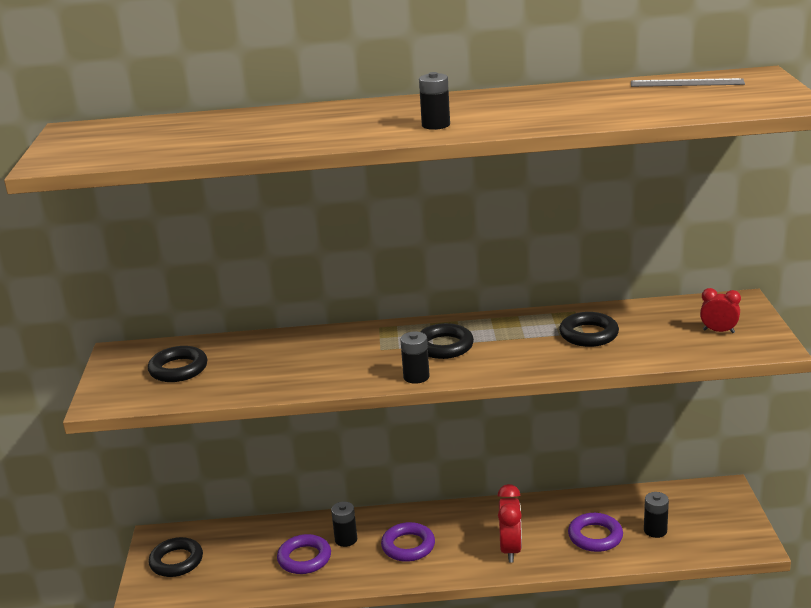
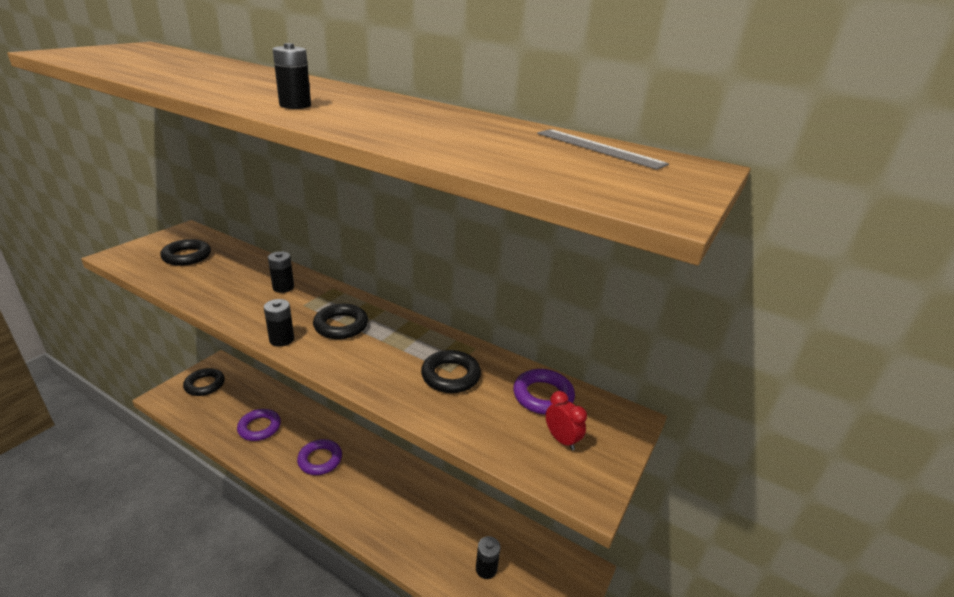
camera: 30 degrees right, 5 degrees up
black battery [331,502,357,547] -> black battery moved to [268,251,294,293]
red clock [498,484,522,562] -> none
purple ring [568,513,623,552] -> purple ring moved to [513,369,575,415]

